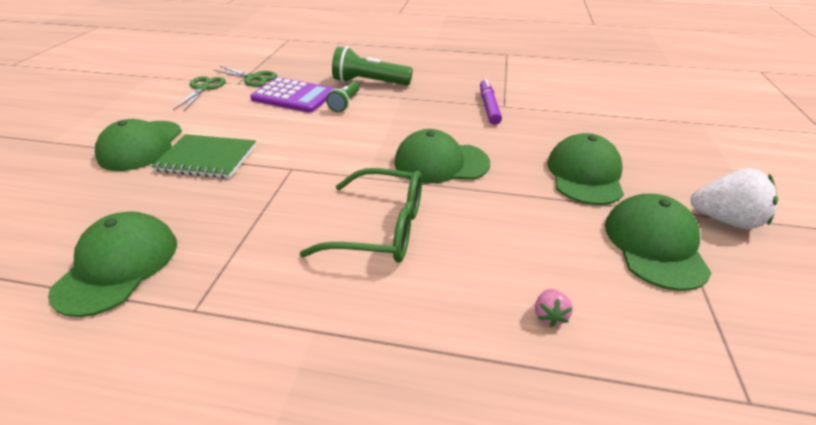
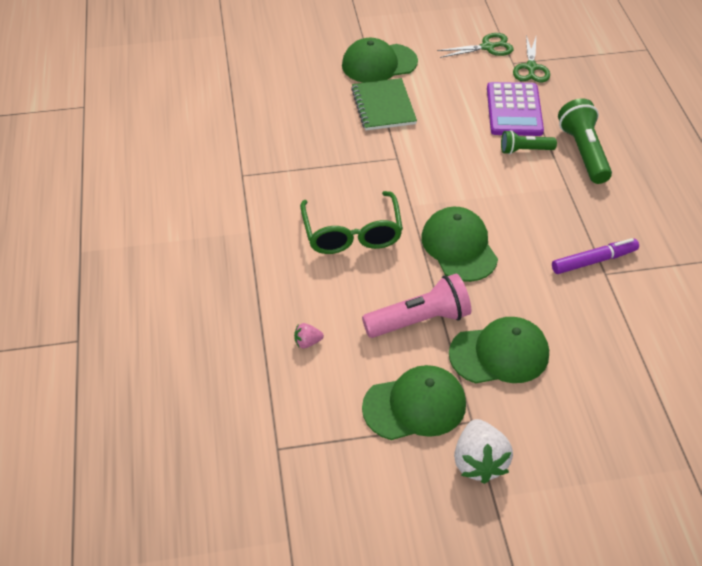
camera: 70 degrees right, 10 degrees up
green cap [48,211,177,317] -> none
none -> pink flashlight [362,274,471,338]

